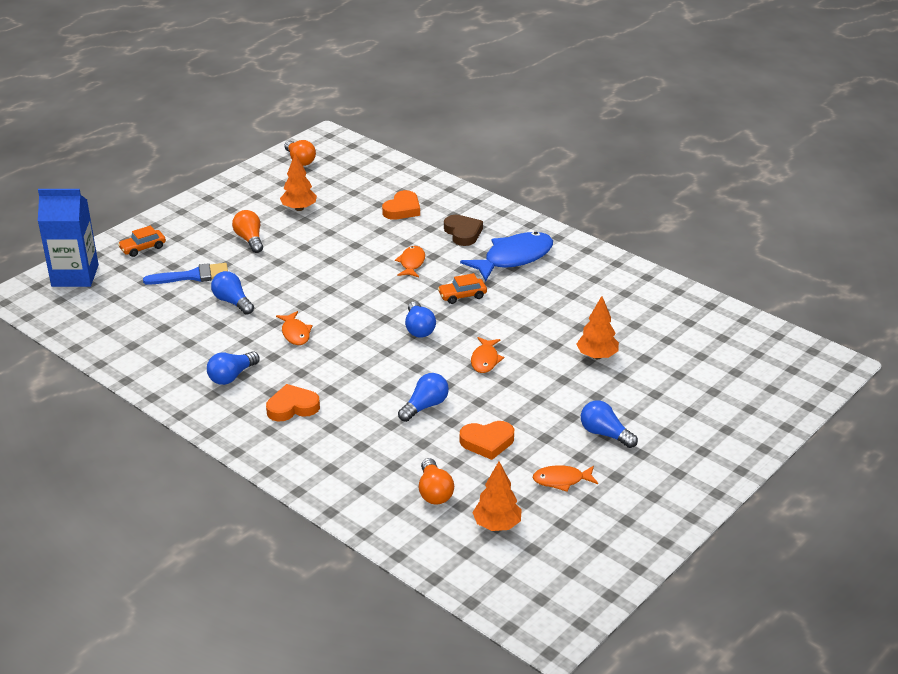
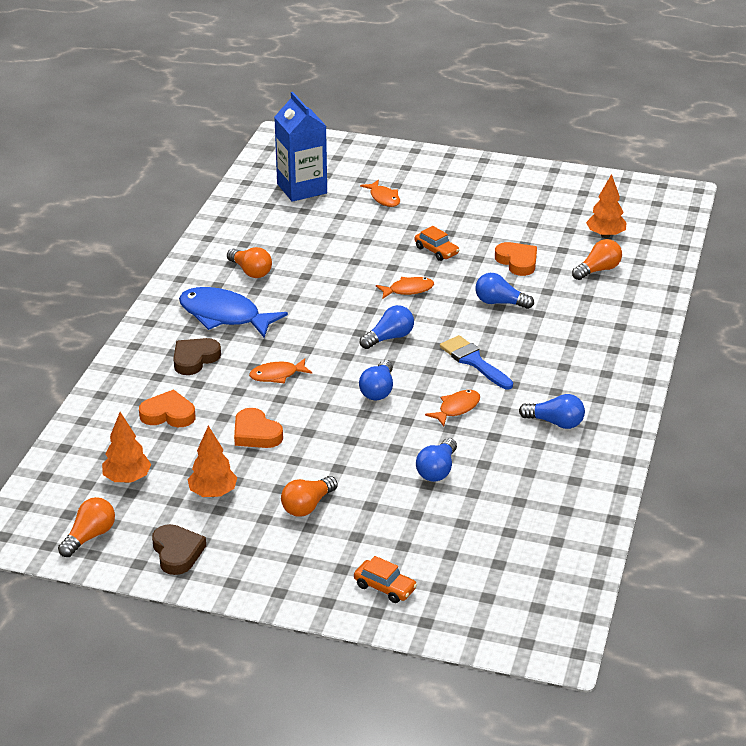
camera: 115 degrees left, 0 degrees up
blue carton [38,189,99,287] -> blue carton moved to [274,92,327,202]
blue brush [143,263,228,285] -> blue brush moved to [440,335,513,390]
orange heart [266,384,320,421] -> orange heart moved to [234,408,283,448]
orange car [438,273,487,304] -> orange car moved to [415,226,459,261]
orange fish [533,465,598,492] -> orange fish moved to [360,180,400,207]
orange tree [576,296,619,359] -> orange tree moved to [102,412,151,483]
blue light bulb [581,400,638,448] -> blue light bulb moved to [359,360,393,400]
none -> brown heart [152,524,206,575]
none -> orange light bulb [227,247,272,278]

